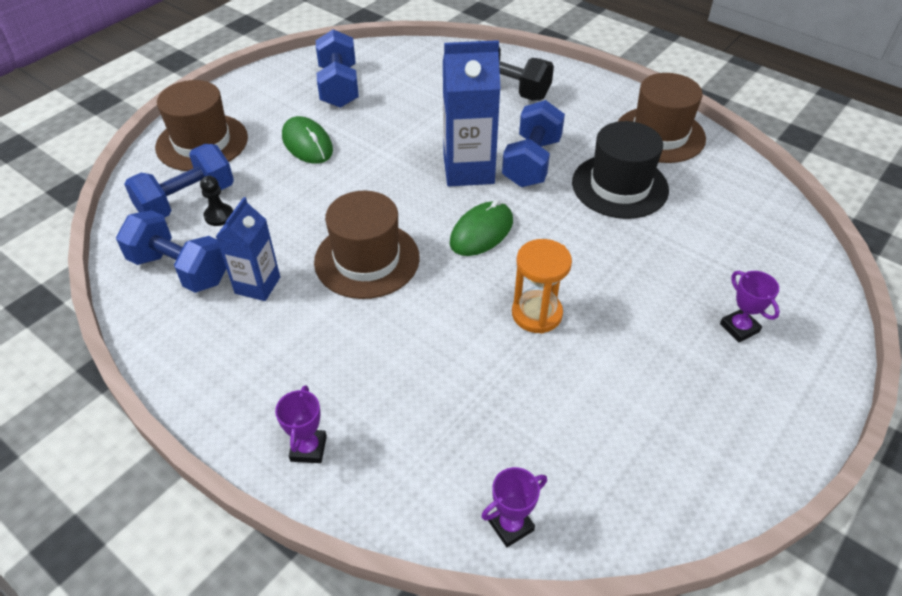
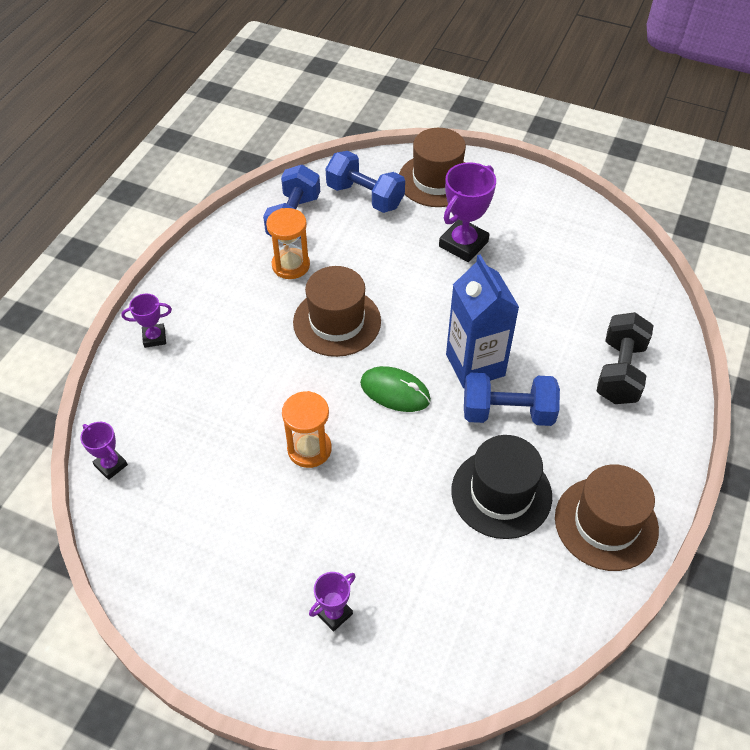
camera: 75 degrees right, 5 degrees up
black pawn [200,176,233,226] -> none
blue carton [216,197,280,301] -> orange hourglass [266,208,310,279]
green mouse [282,116,333,164] -> purple trophy [439,162,496,262]
blue dumbbell [316,29,359,108] -> none

